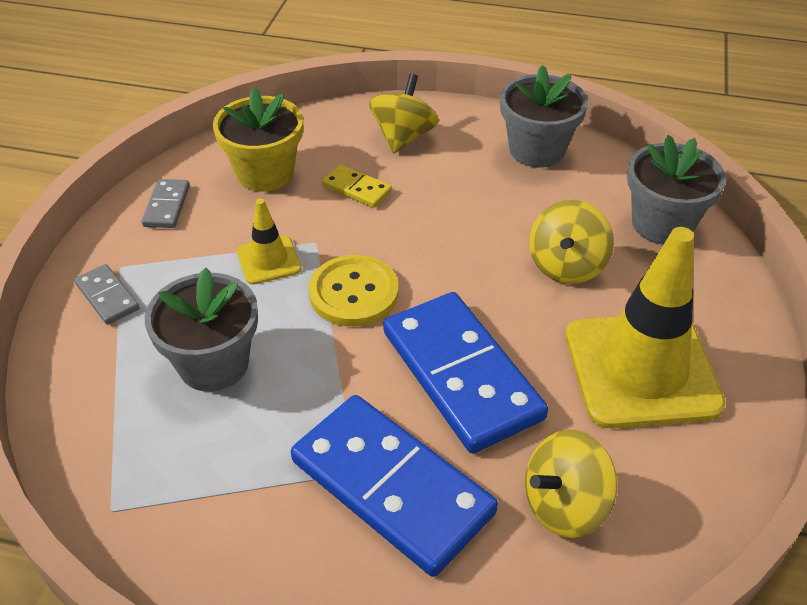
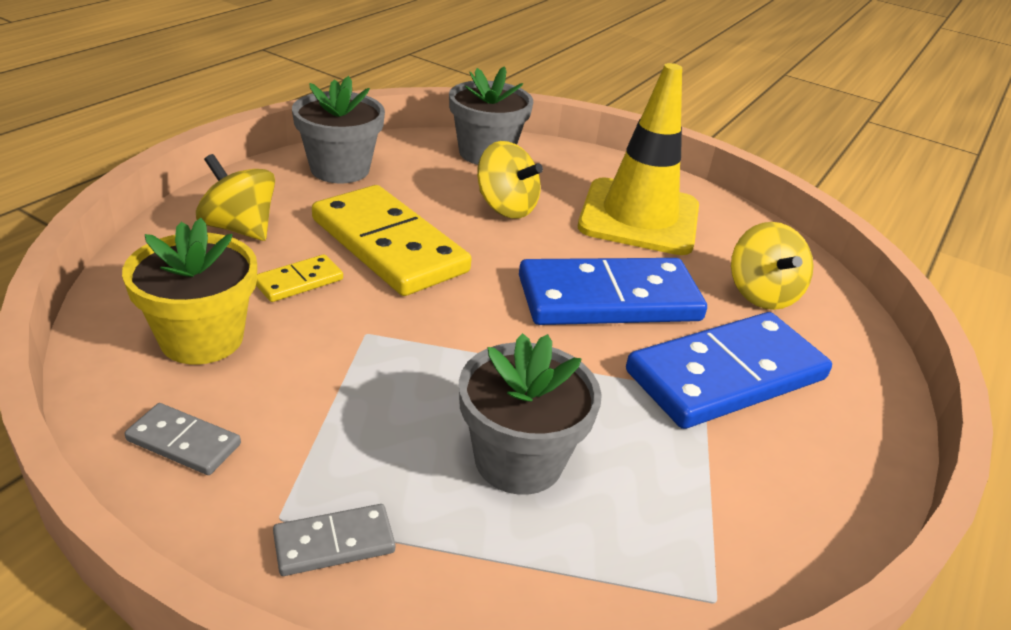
camera: 75 degrees left, 10 degrees down
yellow traffic cone [237,199,302,285] -> none
yellow button [309,255,399,326] -> none
none -> yellow domino [312,185,472,296]

